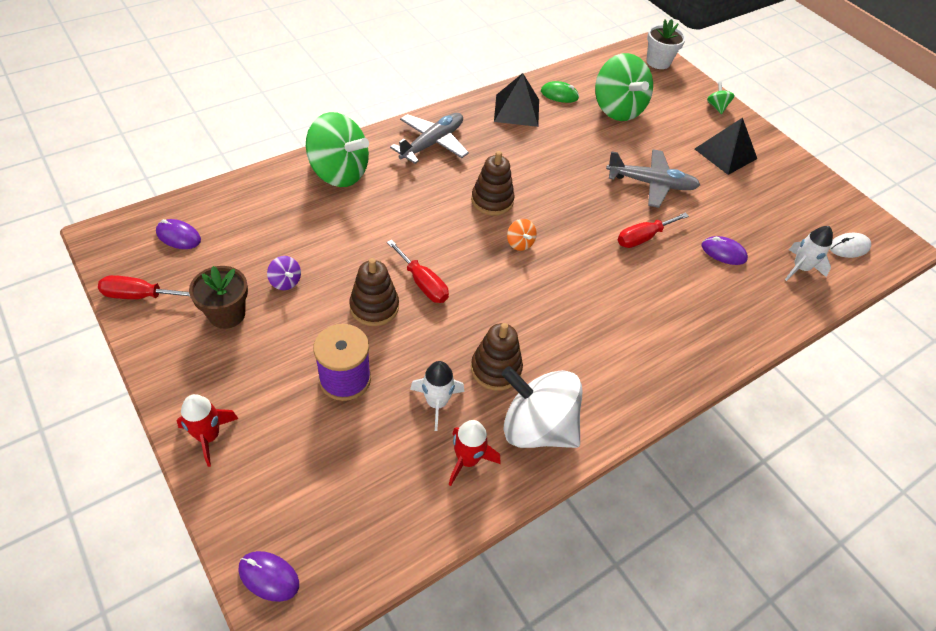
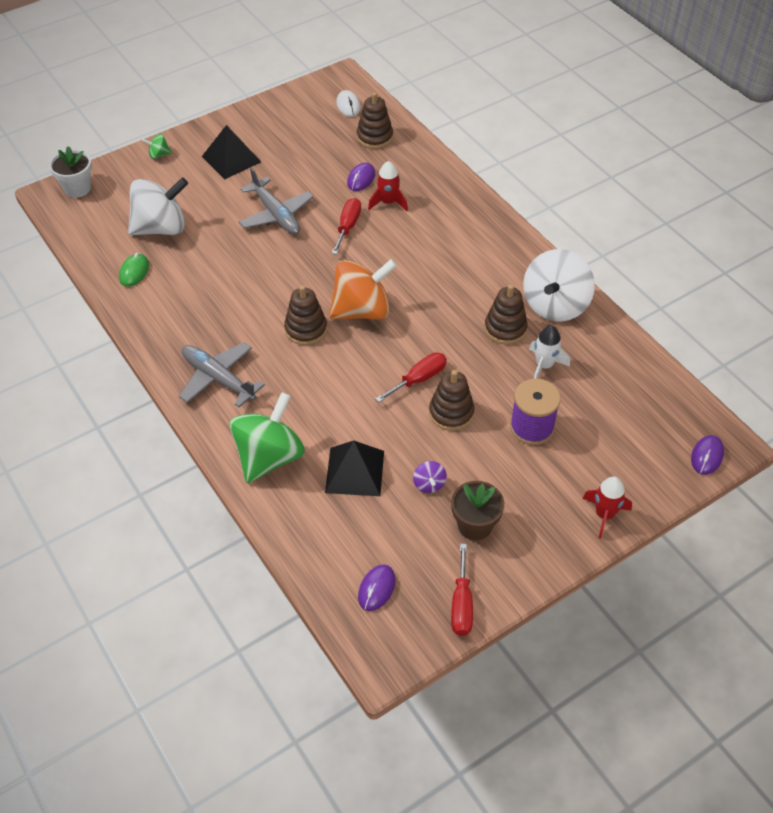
camera: 85 degrees left, 0 degrees up
purple spinning top [267,256,301,290] -> purple spinning top turned 120 degrees clockwise [413,461,447,493]
red rocket [449,420,500,486] -> red rocket moved to [368,161,408,211]
black pyramid [494,73,539,127] -> black pyramid moved to [325,441,384,496]
orange spinning top [507,219,537,251] -> orange spinning top [329,259,397,320], size x2.39
green spinning top [595,53,653,121] -> white spinning top [128,177,188,235]
grey plane [606,149,700,208] -> grey plane turned 135 degrees clockwise [239,168,313,235]
red screwdriver [618,213,689,248] -> red screwdriver turned 135 degrees counterclockwise [332,198,361,255]
white rocket [785,226,833,281] -> brown stacking toy [357,92,393,149]

